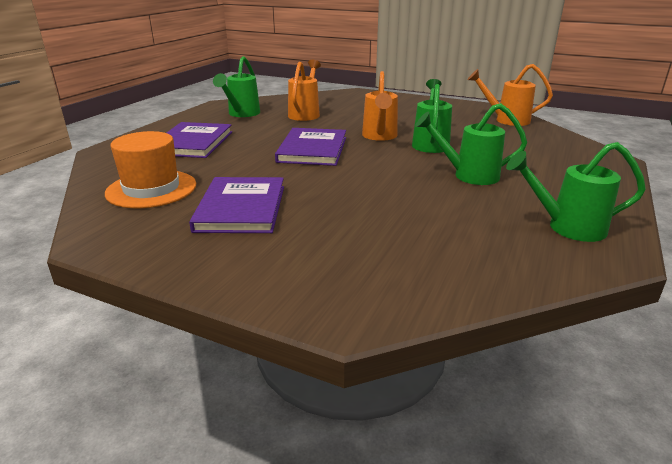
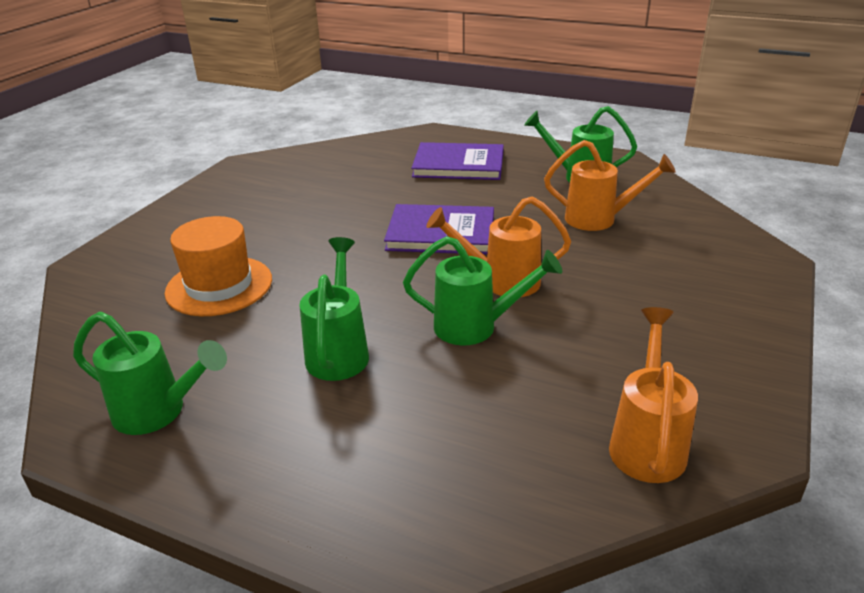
camera: 90 degrees right, 5 degrees up
orange hat [105,131,196,208] -> orange hat moved to [165,216,272,316]
purple book [189,177,284,233] -> none
green watering can [506,142,646,242] -> green watering can turned 105 degrees clockwise [73,312,227,435]

